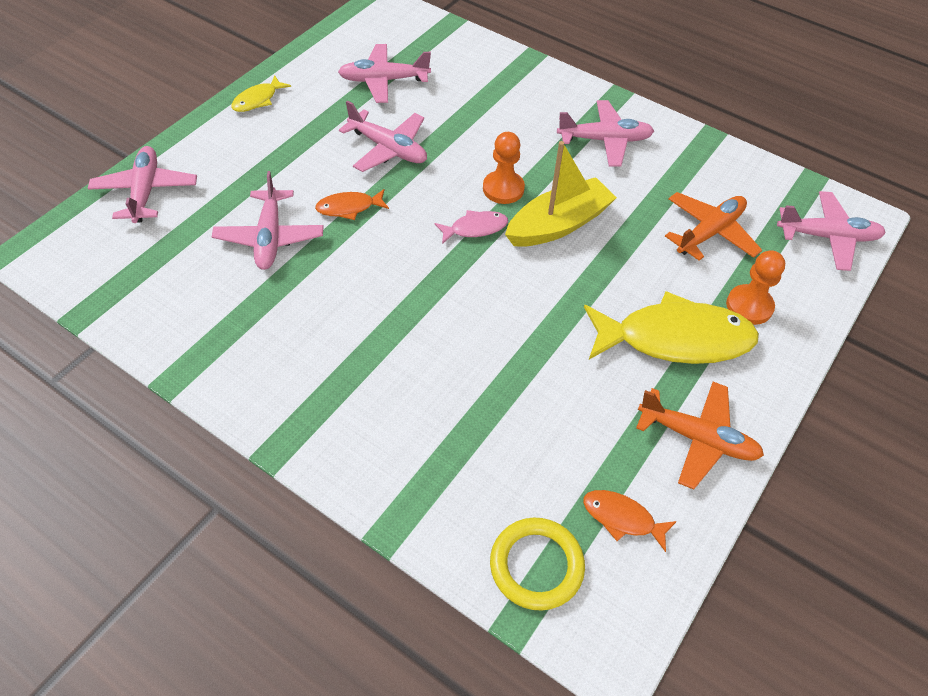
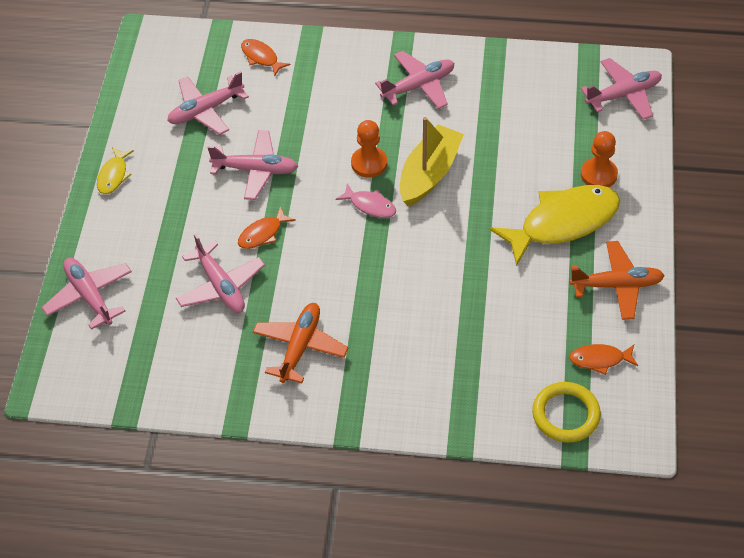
camera: 25 degrees left, 0 degrees up
pink fish [434,210,508,244] -> pink fish turned 75 degrees clockwise [335,184,396,218]
orange plane [665,192,762,261] -> orange plane moved to [253,303,348,383]
none -> orange fish [241,39,291,76]

